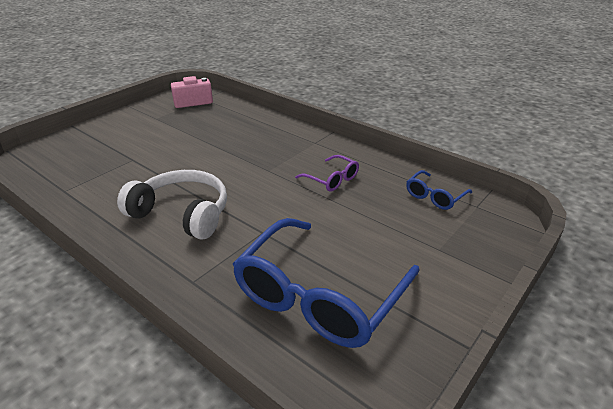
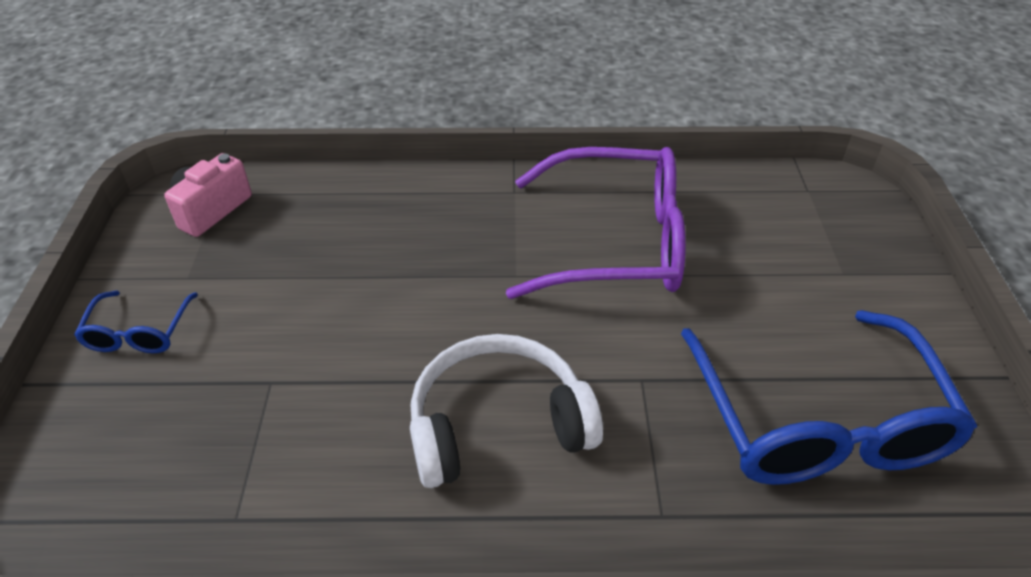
camera: 40 degrees left, 10 degrees up
purple glasses [295,155,359,191] -> purple glasses [506,147,686,299], size x2.20
blue glasses [406,170,472,210] -> blue glasses moved to [74,291,198,353]

